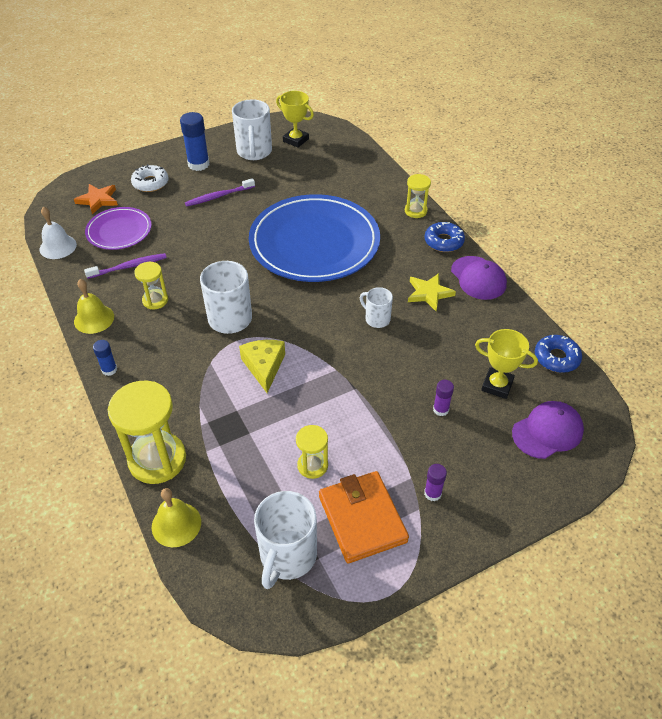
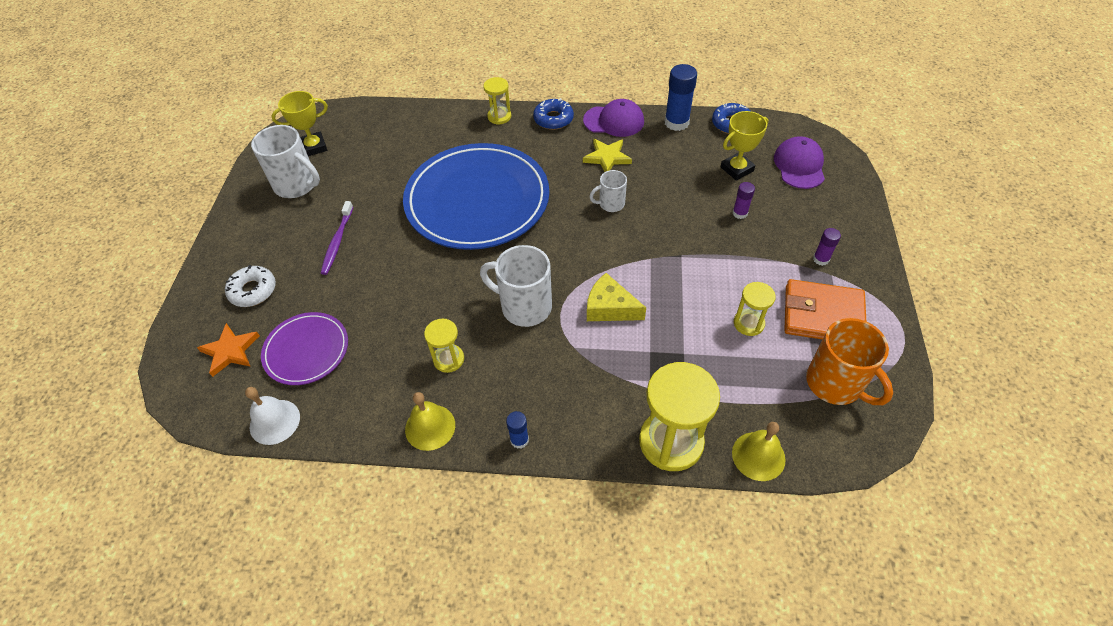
camera: 55 degrees left, 5 degrees up
purple toothbrush [84,253,167,279] -> none
blue glue stick [180,112,209,171] -> blue glue stick moved to [665,64,697,131]
white mug [254,491,317,589] -> orange mug [806,318,893,405]

